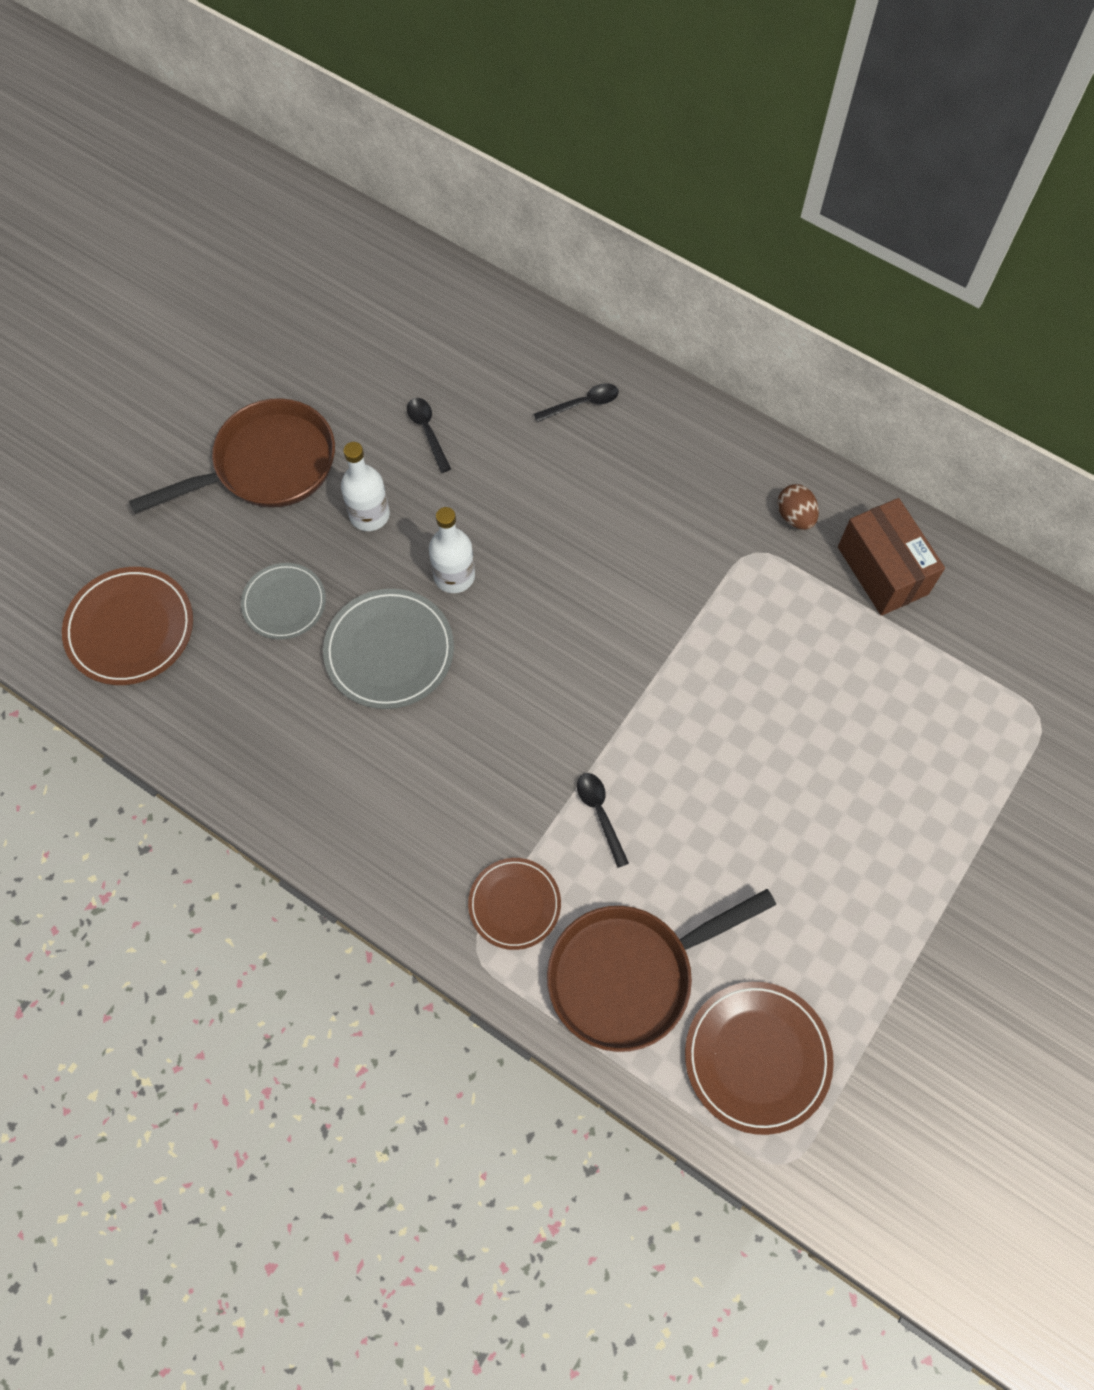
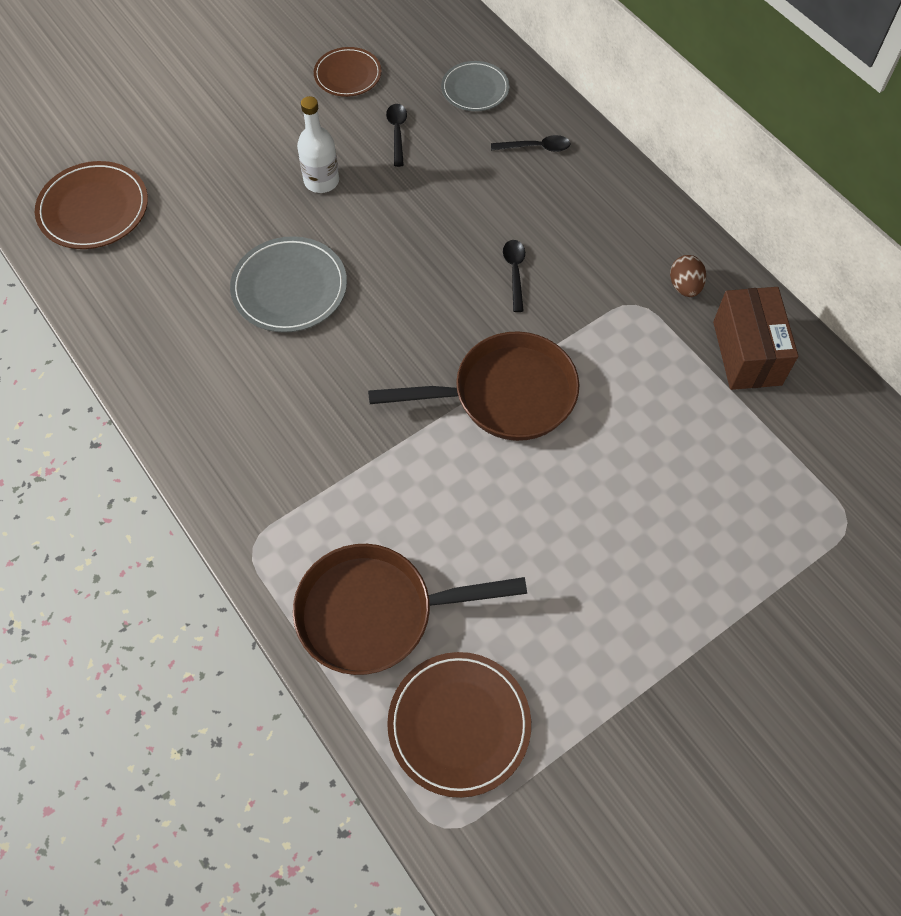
camera: 20 degrees right, 5 degrees down
brown pan [129,398,335,514] -> brown pan moved to [368,332,579,441]
grey plate [241,563,326,640] -> grey plate moved to [441,61,510,111]
white bottle [429,507,475,593] -> none
brown plate [468,858,561,950] -> brown plate moved to [314,47,381,97]
black spoon [577,773,629,868] -> black spoon moved to [503,240,525,312]

